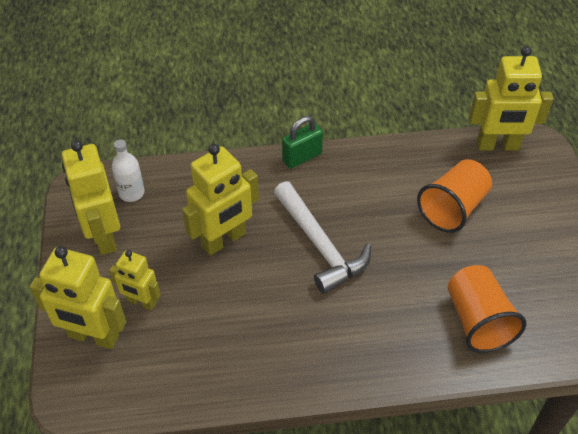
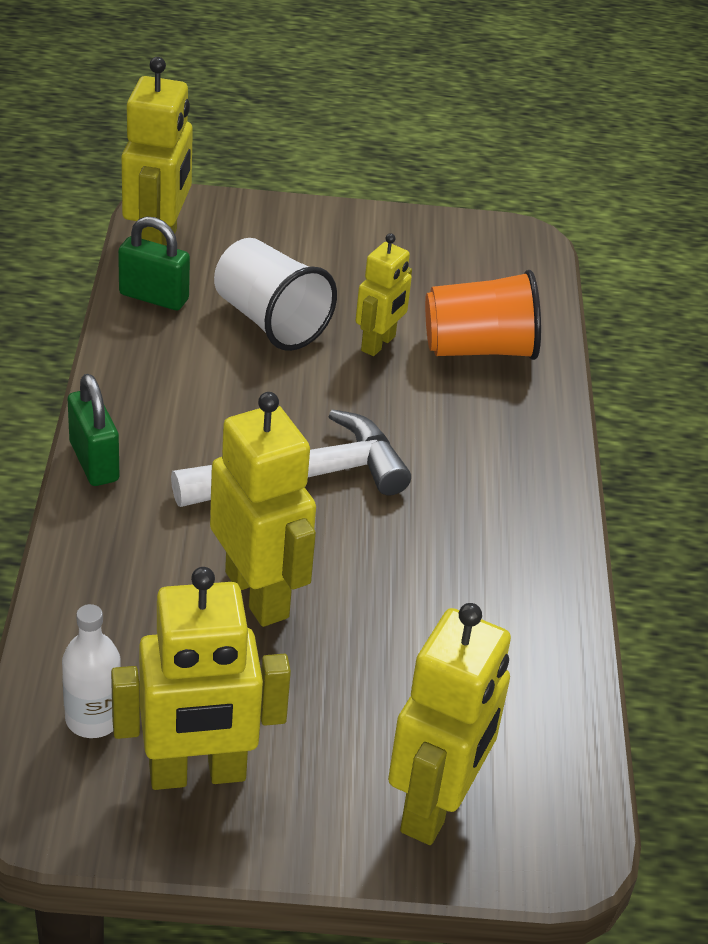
camera: 85 degrees left, 10 degrees down
yellow robot [109,250,161,310] -> yellow robot moved to [356,233,412,356]
orange cup [417,159,492,233] -> white cup [214,238,337,351]
none -> green padlock [118,216,190,310]

